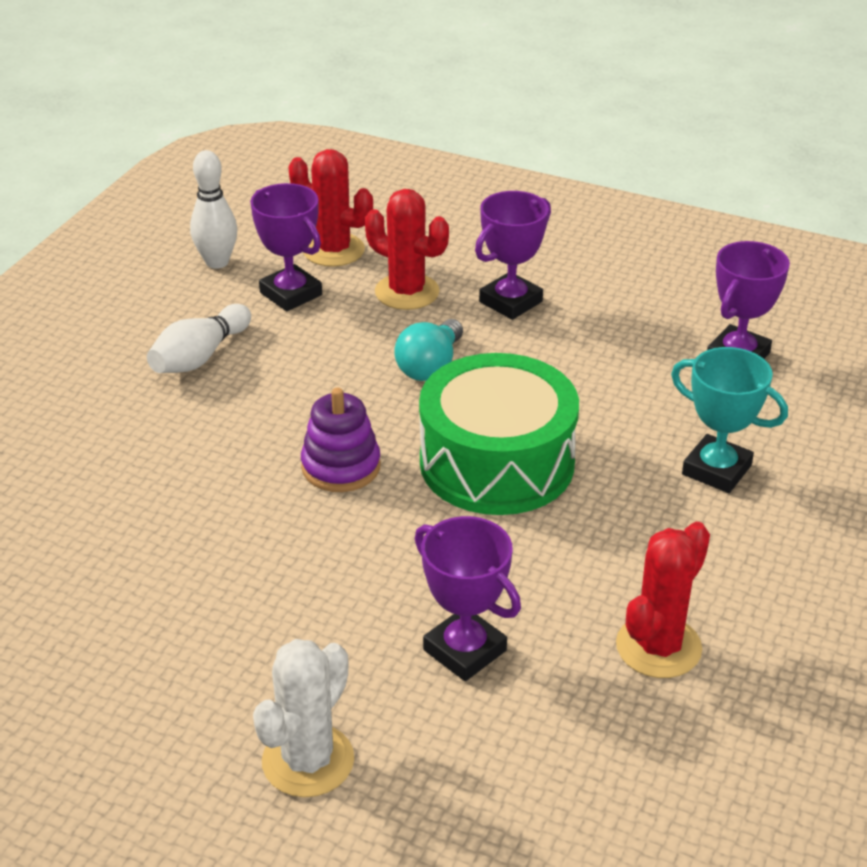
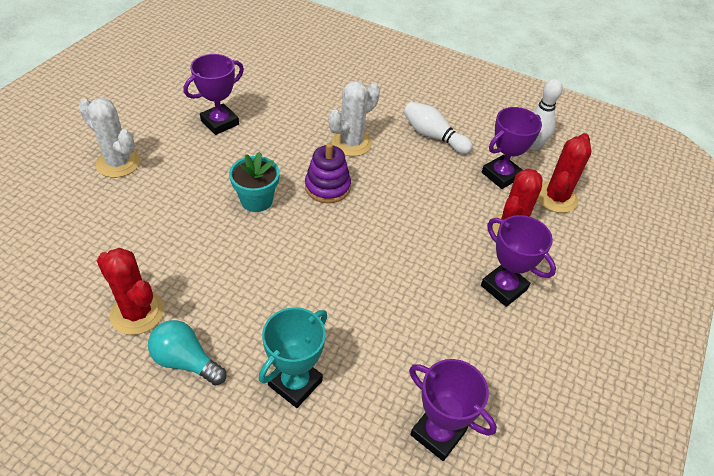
camera: 90 degrees right, 10 degrees up
turquoise light bulb [394,319,463,381] -> turquoise light bulb moved to [148,320,226,386]
purple trophy [415,516,521,681] -> purple trophy moved to [184,54,244,135]
green drum [419,353,579,515] -> none
none -> turquoise flower pot [229,152,280,212]
none -> white cactus [329,81,380,156]

